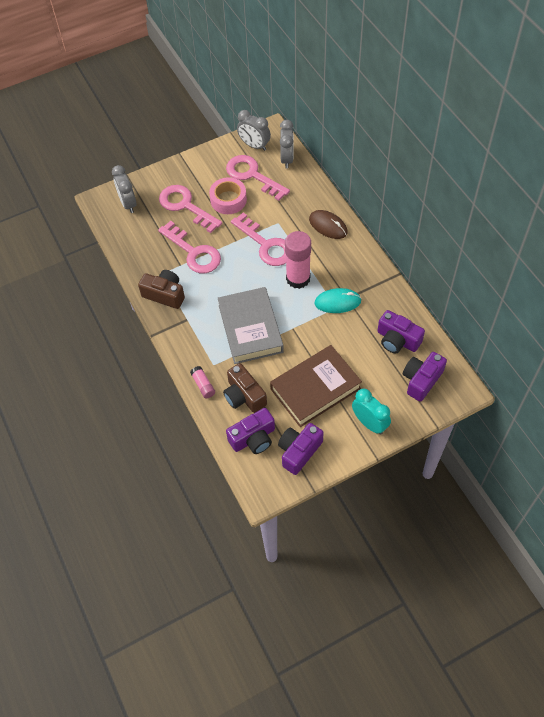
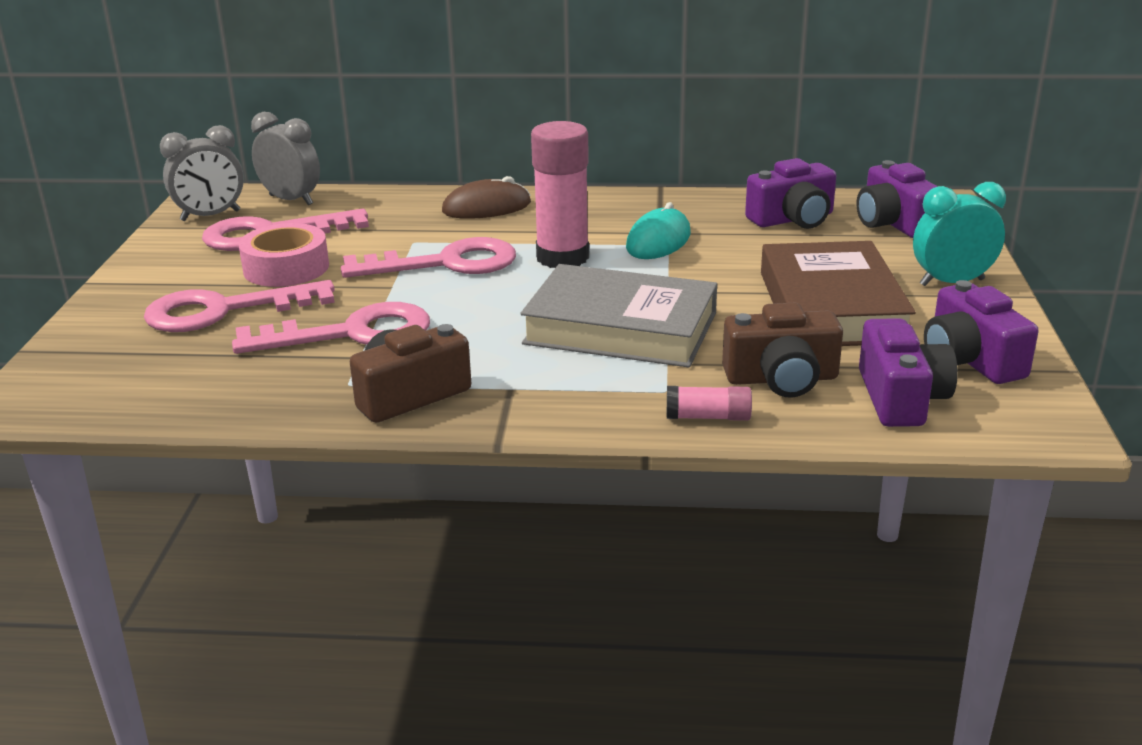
camera: 60 degrees left, 30 degrees down
grey clock [112,165,136,213] -> none

